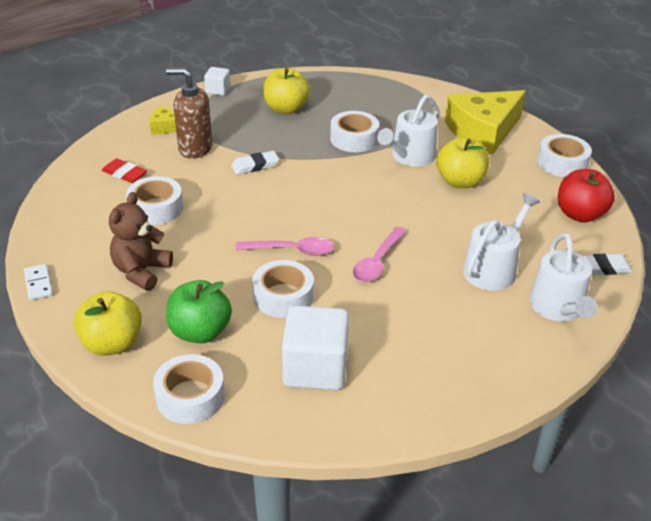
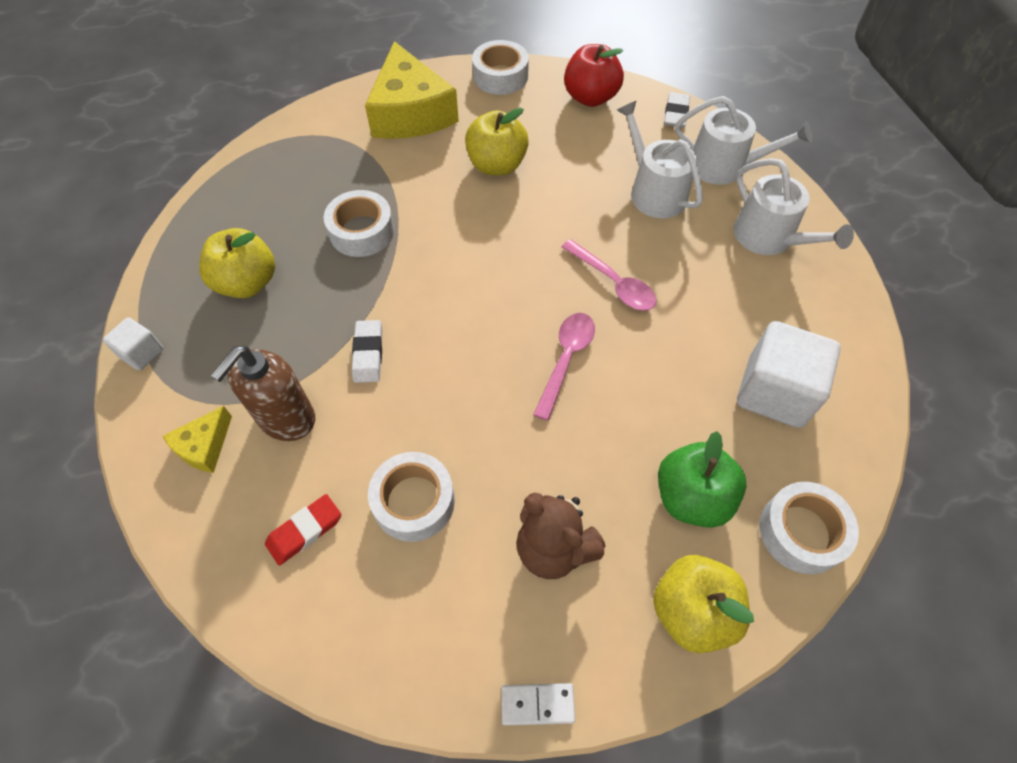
camera: 70 degrees left, 20 degrees up
white tape [252,260,314,318] -> none
white watering can [377,95,439,166] -> white watering can moved to [734,158,854,255]

